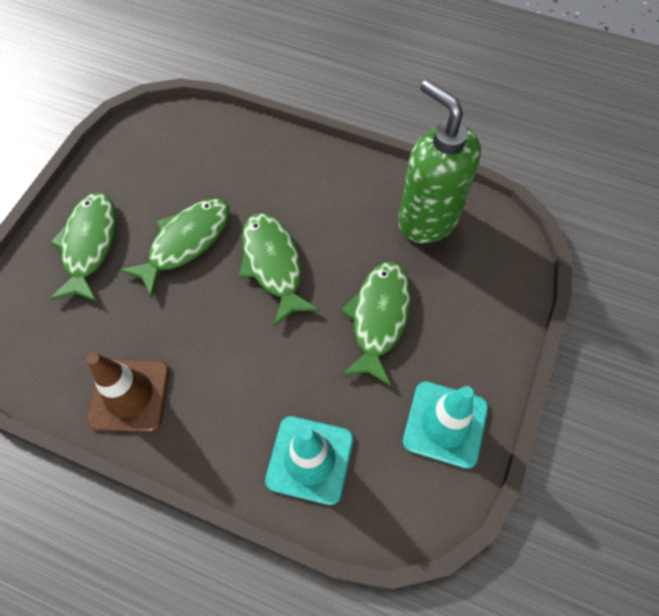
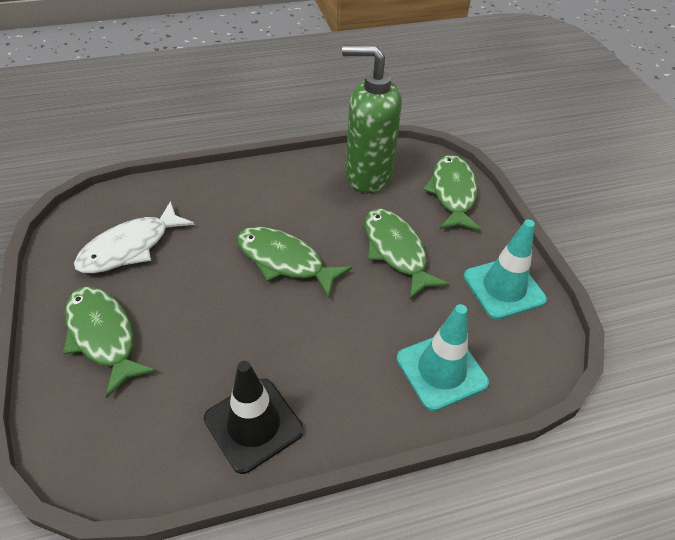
camera: 40 degrees left, 15 degrees down
brown traffic cone [87,353,169,432] -> black traffic cone [204,361,304,474]
green fish [119,199,229,298] -> green fish moved to [423,155,482,231]
none -> white fish [74,201,195,273]

